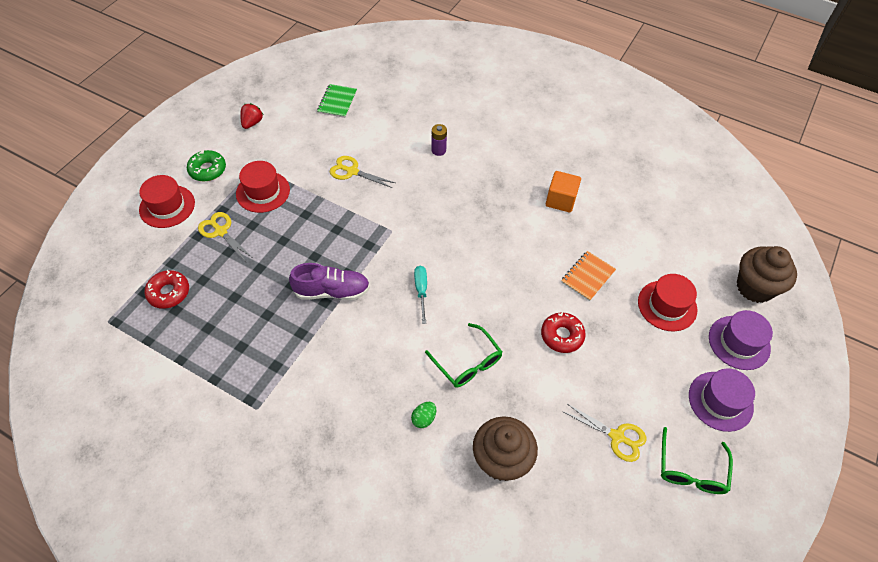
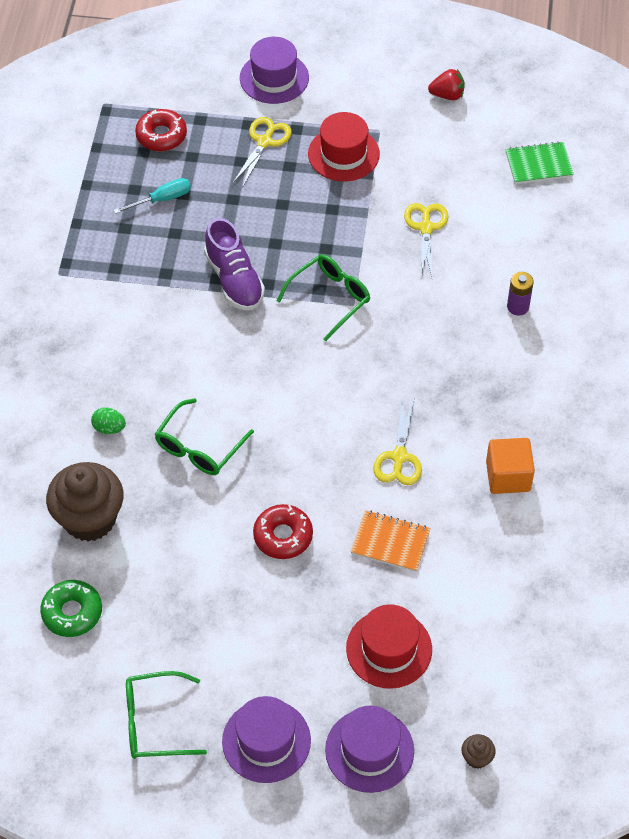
camera: 70 degrees right, 0 degrees up
red hat [139,175,195,228] -> purple hat [240,37,309,104]
green donut [187,150,226,182] -> green donut moved to [40,580,102,637]
turquoise screwdriver [414,266,427,324] -> turquoise screwdriver moved to [113,178,191,214]
yellow scissors [562,403,646,462] -> yellow scissors moved to [373,400,422,485]
brown cupcake [737,246,797,303] -> brown cupcake [462,734,496,769], size x0.41
none -> green glasses [277,255,370,341]

